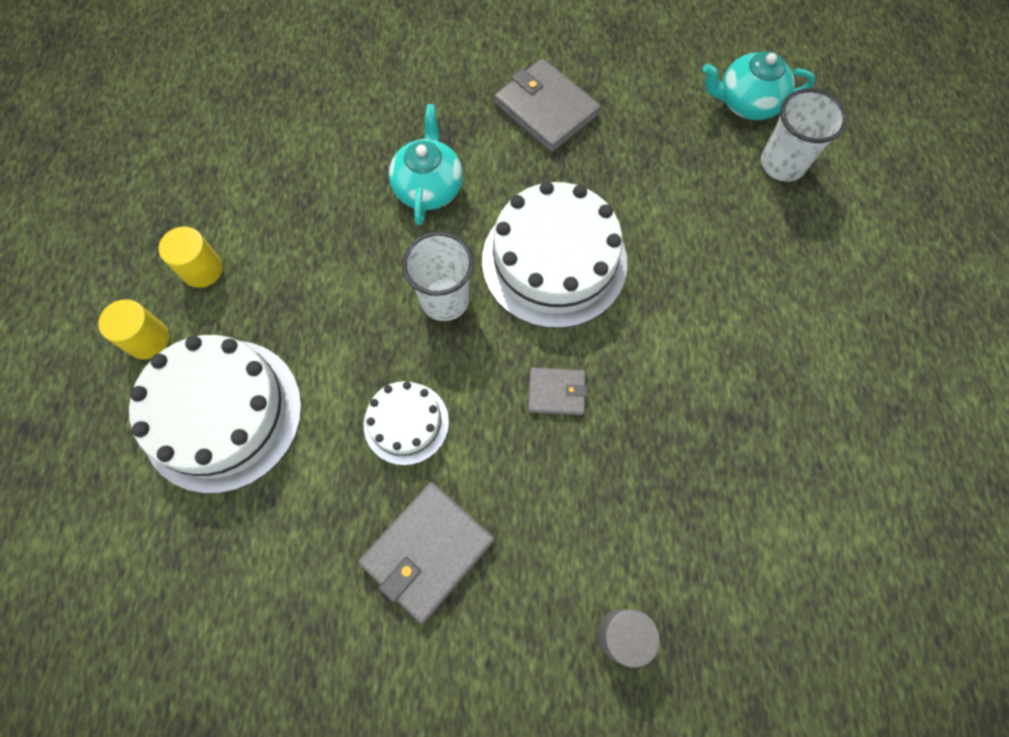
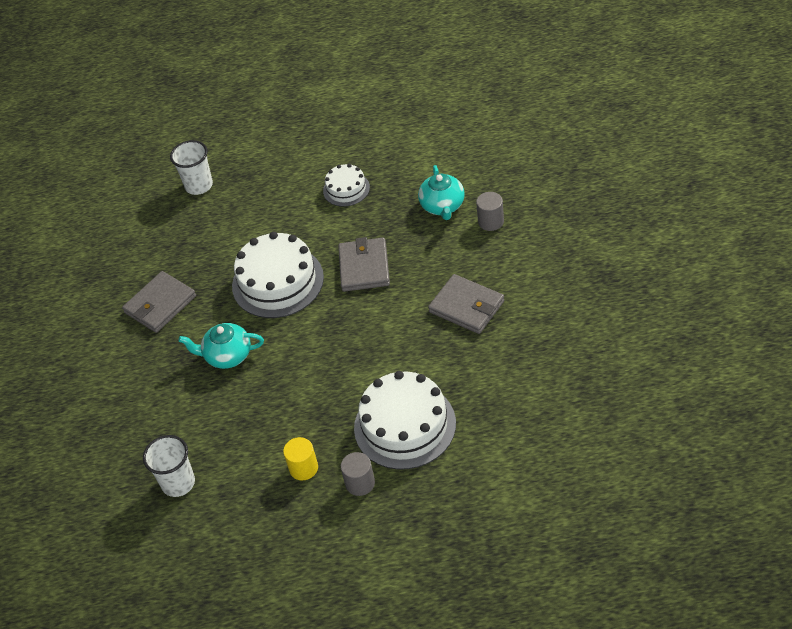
camera: 90 degrees left, 20 degrees down
yellow cylinder [98,299,169,359] -> grey cylinder [341,452,375,496]
white cake [364,381,449,465] -> white cake moved to [323,164,370,207]
white cup [402,231,474,321] -> white cup moved to [143,435,195,497]
grey wallet [528,367,587,415] -> grey wallet [338,237,390,292], size x1.78
turquoise teapot [702,51,815,120] -> turquoise teapot moved to [418,165,465,220]

